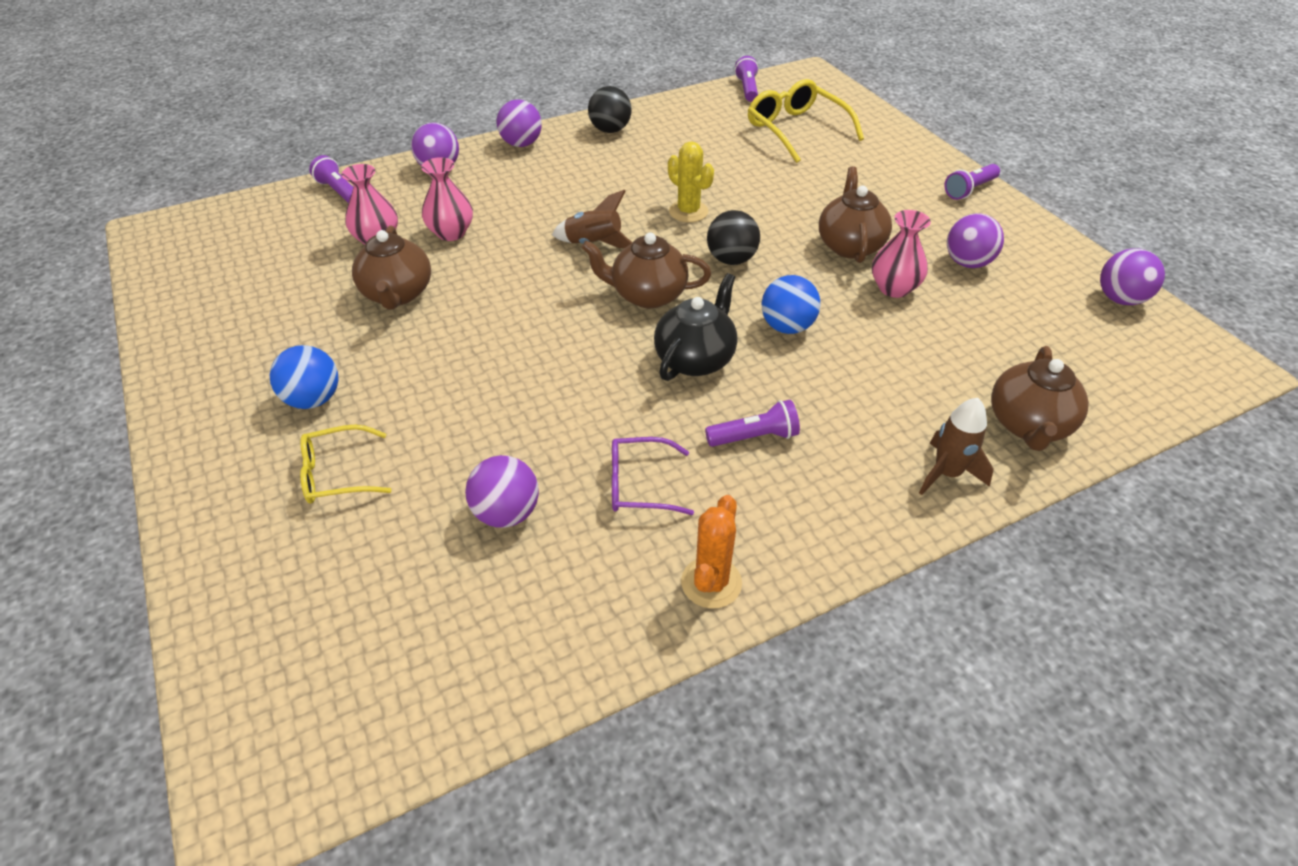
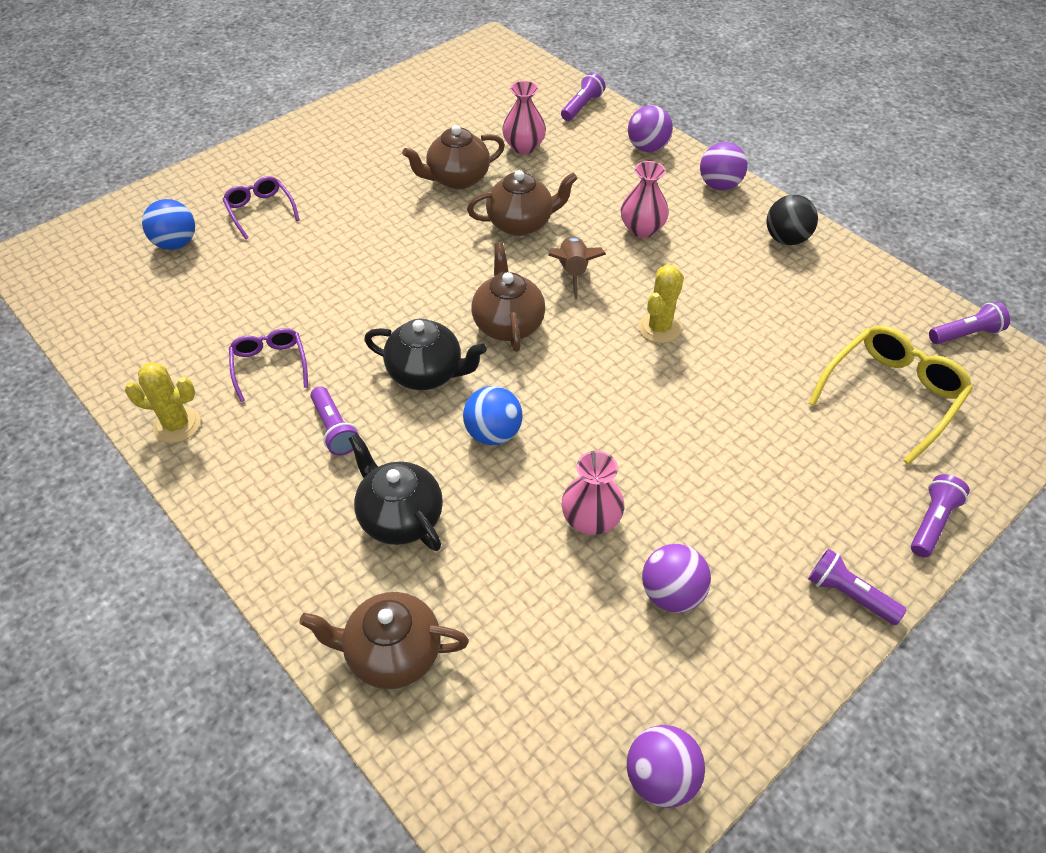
camera: 75 degrees right, 5 degrees up
blue ball [270,345,338,409] -> blue ball moved to [142,199,195,250]
yellow glasses [300,425,391,504] -> purple glasses [222,176,300,239]
pink vase [421,157,473,241] -> pink vase moved to [621,161,669,238]
purple ball [465,455,539,528] -> none
orange cactus [681,495,742,609] -> yellow cactus [125,362,201,443]
black ball [707,210,760,265] -> none
brown teapot [819,166,892,263] -> brown teapot moved to [467,170,578,236]
brown rocket [919,398,994,495] -> none
none -> black teapot [348,434,443,551]
none -> purple flashlight [911,474,970,557]

